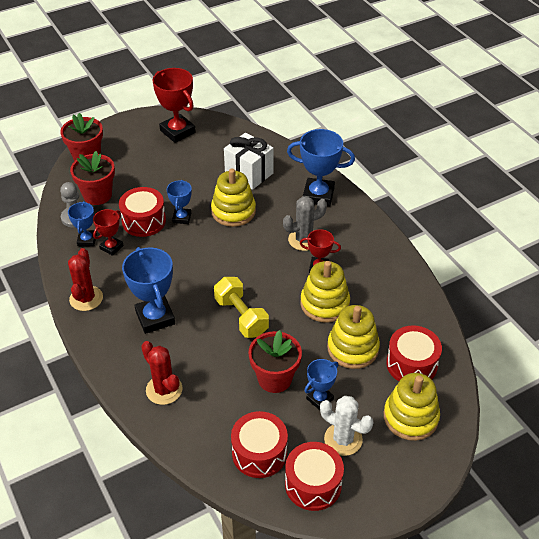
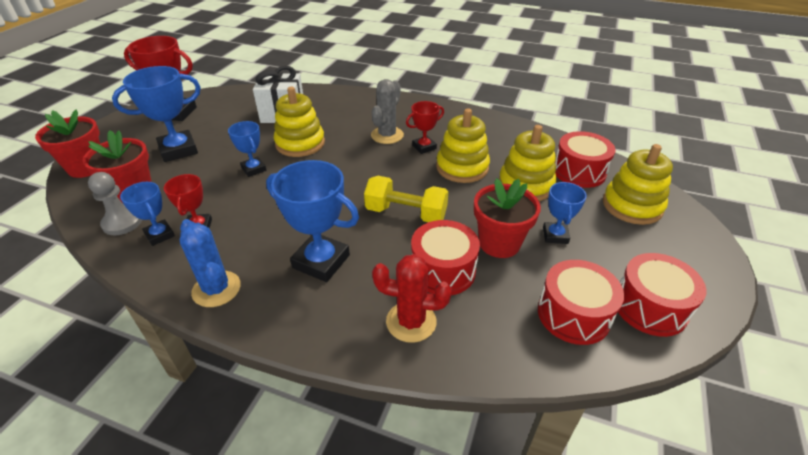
camera: 40 degrees left, 5 degrees down
red cactus [68,248,103,311] -> blue cactus [180,219,241,307]
red drum [119,187,166,237] -> red drum moved to [411,220,480,295]
blue trophy [287,129,355,206] -> blue trophy moved to [112,66,201,162]
white cactus [320,396,373,456] -> none

